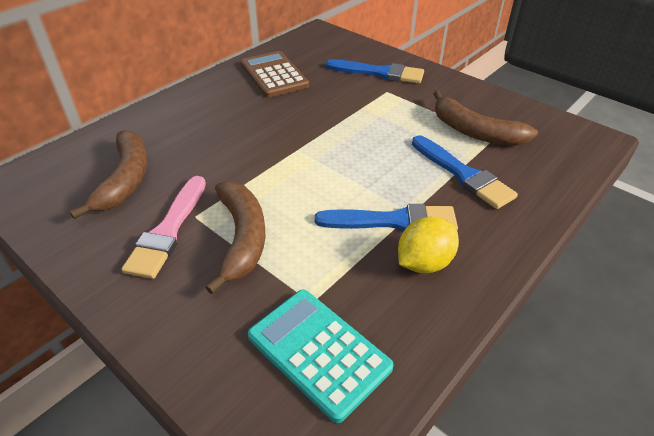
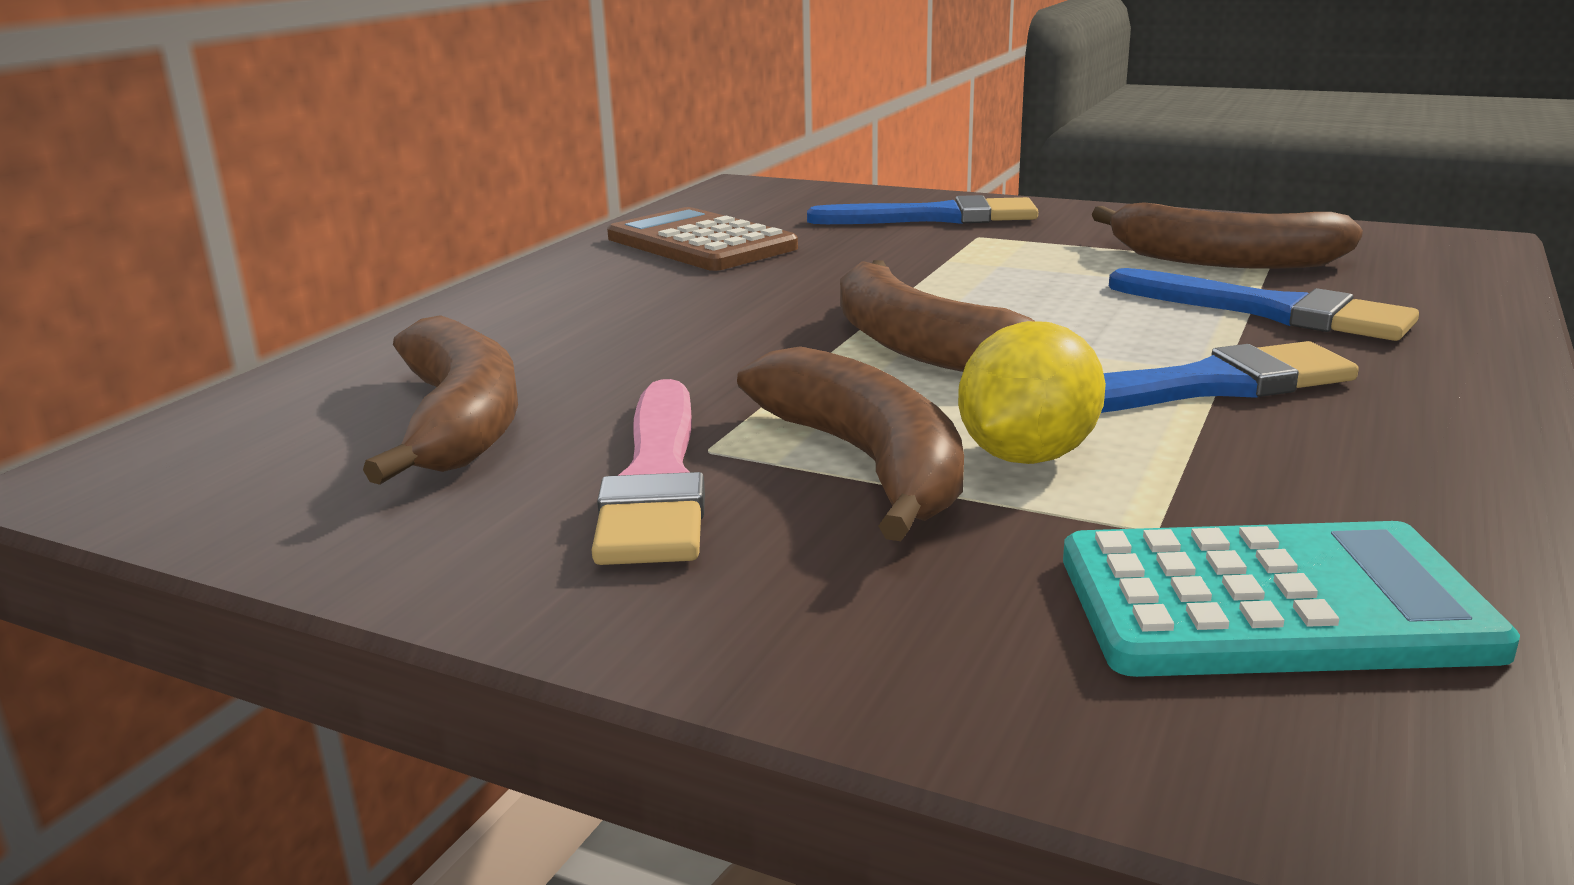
camera: 15 degrees left, 20 degrees down
turquoise calculator [248,290,394,423] -> turquoise calculator turned 150 degrees clockwise [1063,521,1520,677]
yellow lemon [398,217,459,273] -> yellow lemon moved to [958,321,1106,464]
none -> brown banana [840,260,1034,372]

